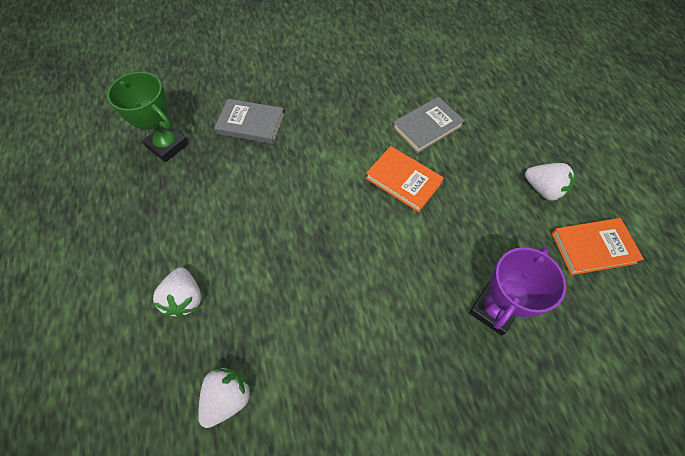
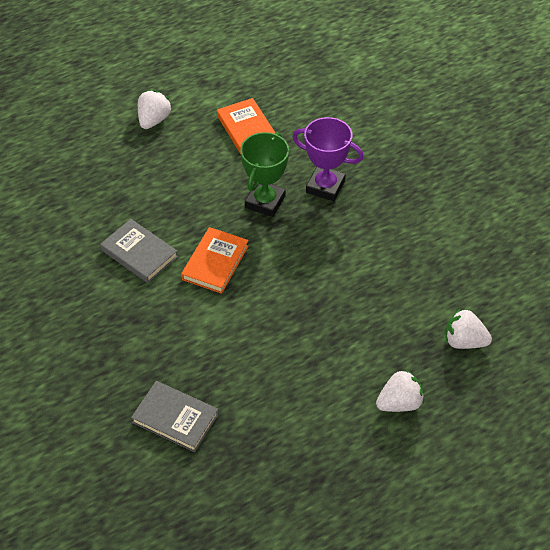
camera: 105 degrees left, 10 degrees down
green trophy [107,72,189,162] -> green trophy moved to [240,132,289,217]
grey book [214,99,285,144] -> grey book turned 60 degrees counterclockwise [131,381,219,452]
white strawberry [525,163,575,201] -> white strawberry moved to [138,90,171,129]

